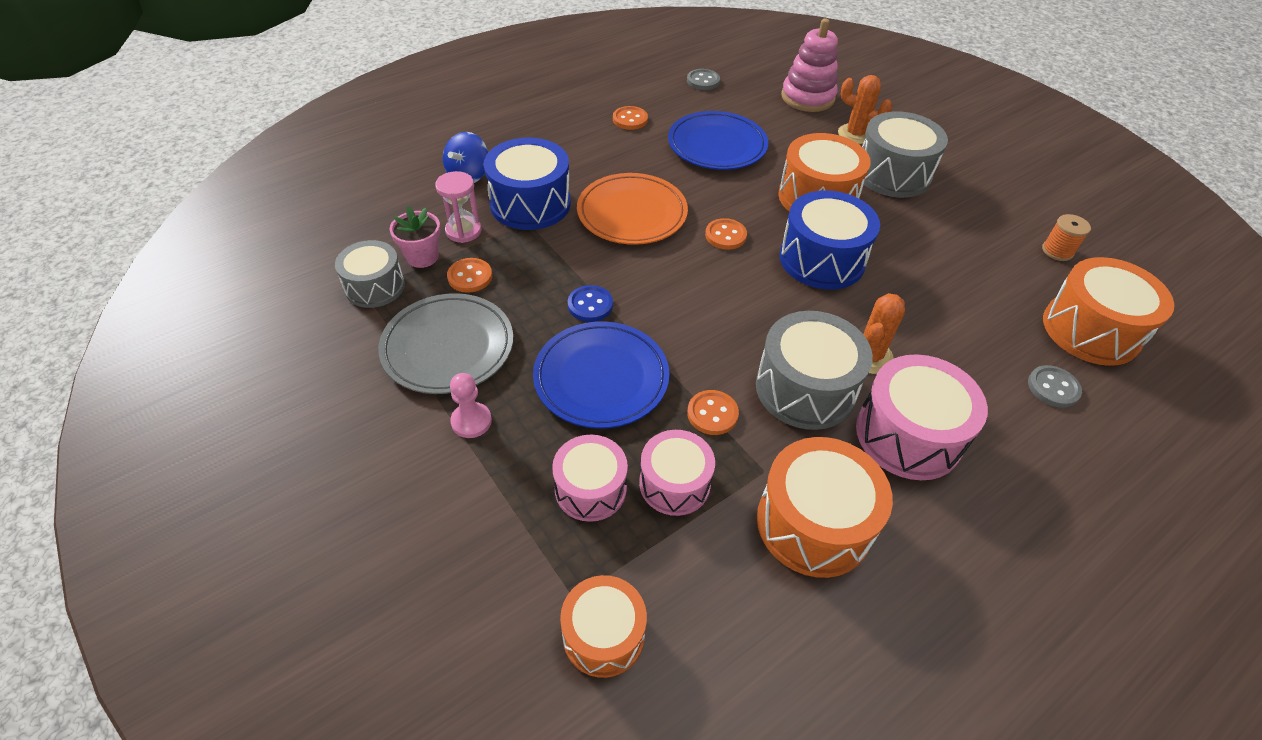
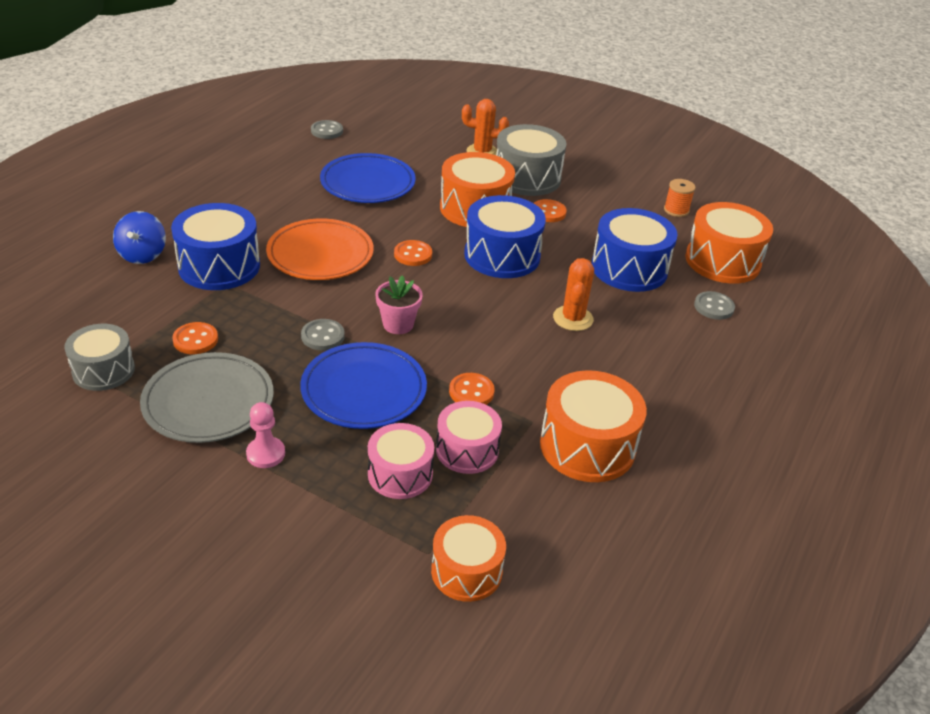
camera: 25 degrees left, 10 degrees down
pink flower pot [390,206,441,268] -> pink flower pot moved to [375,275,423,334]
pink hourglass [435,171,482,243] -> none
blue button [568,285,613,322] -> grey button [301,319,345,350]
orange button [613,106,648,130] -> orange button moved to [534,199,567,222]
grey drum [756,311,873,430] -> none
pink stacking toy [781,19,838,112] -> none
pink drum [856,354,988,480] -> none
none -> blue drum [592,208,678,292]

